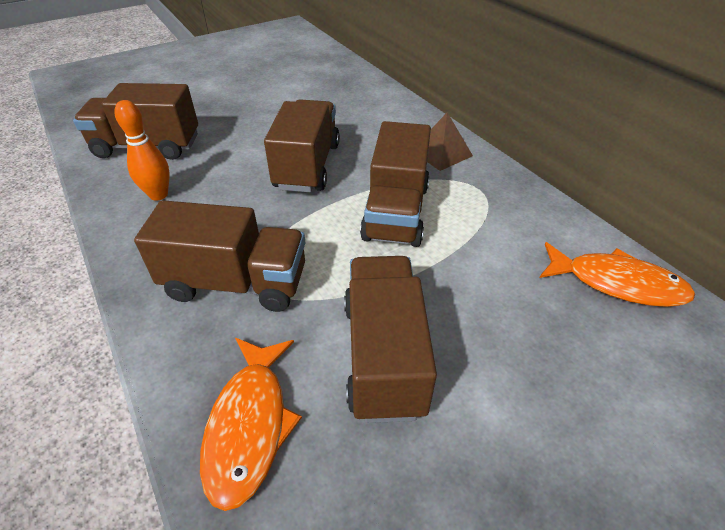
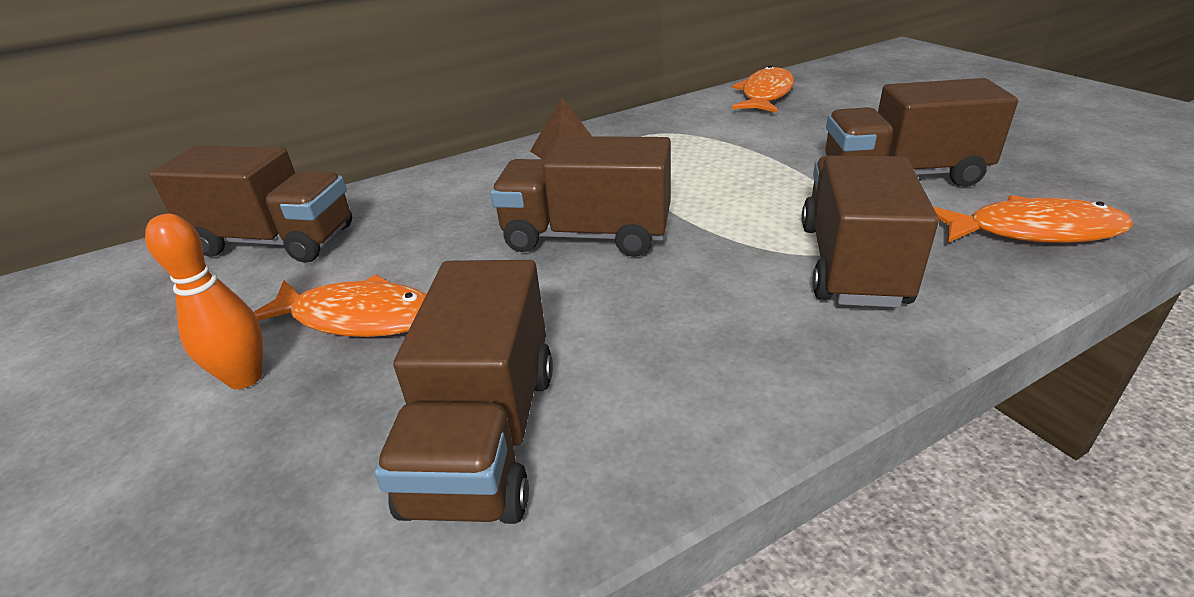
camera: 85 degrees left, 10 degrees down
orange bowling pin [115,100,170,201] -> orange bowling pin moved to [145,214,263,389]
brown truck [360,121,431,247] -> brown truck moved to [149,146,352,263]
none -> orange fish [254,275,426,337]

